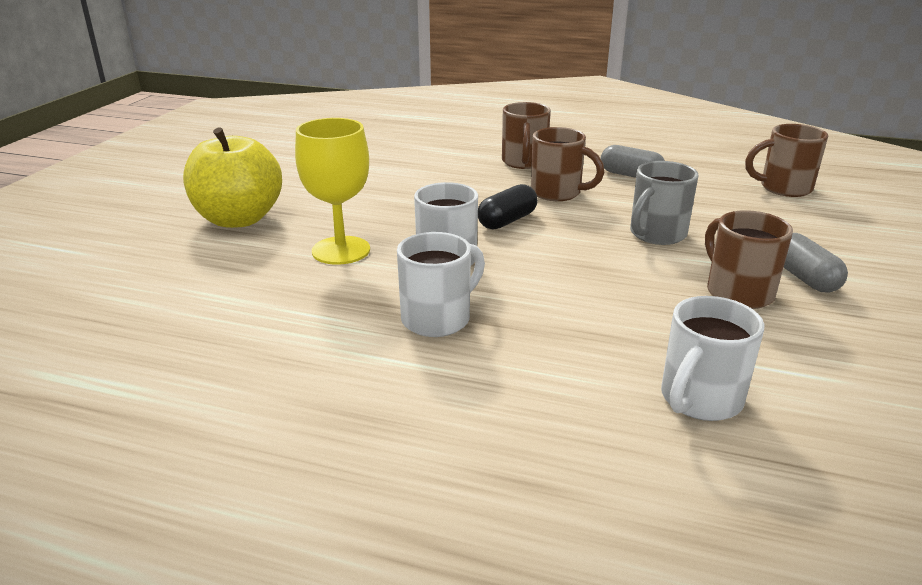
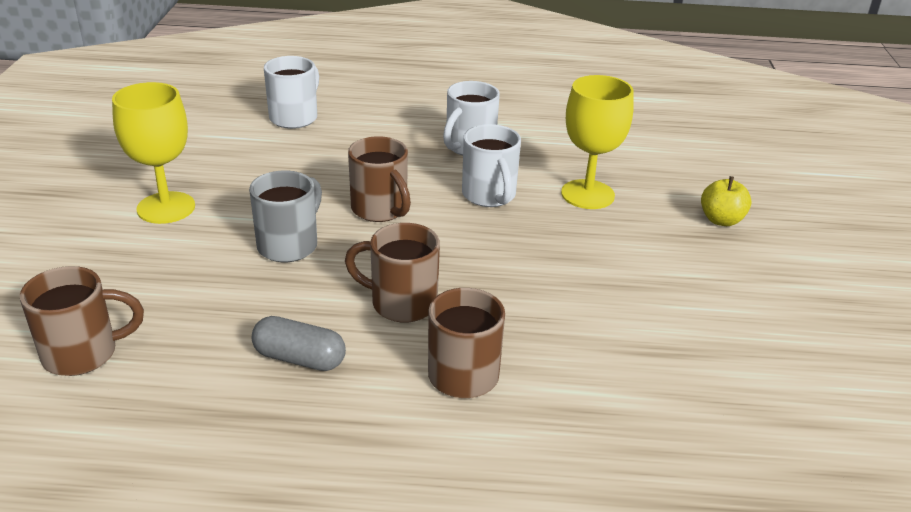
camera: 165 degrees right, 5 degrees up
yellow apple [183,127,282,228] -> yellow apple [701,176,752,226], size x0.50
black capsule [478,184,538,230] -> none
brown mug [705,210,793,309] -> brown mug moved to [348,136,411,222]
grey capsule [784,233,848,292] -> yellow goblet [112,82,195,224]

